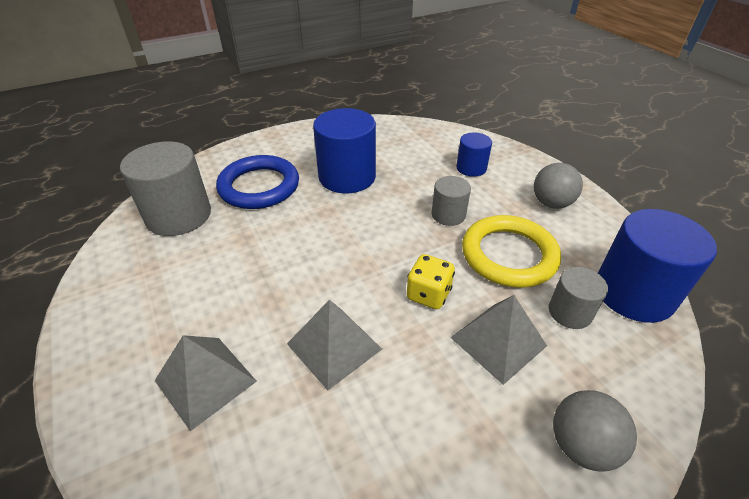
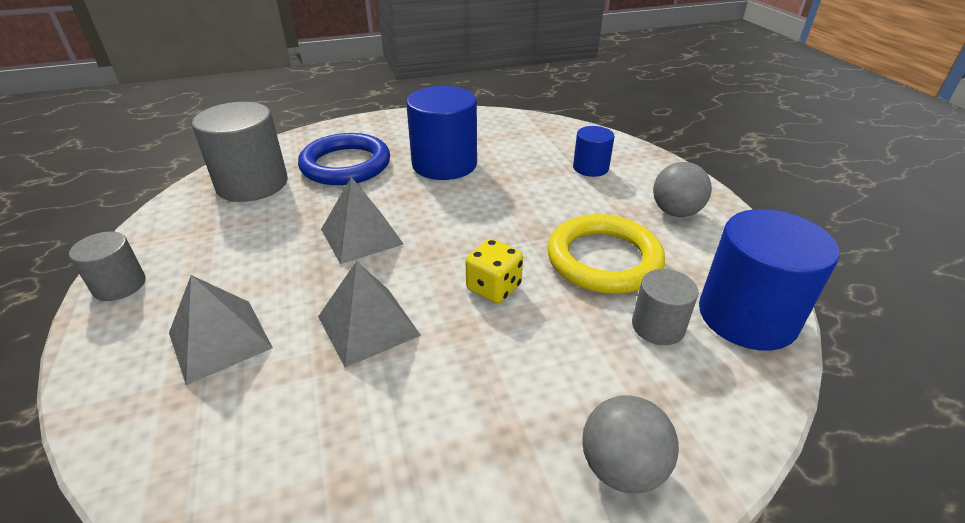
camera: 10 degrees right, 5 degrees down
grey cylinder [432,176,471,226] -> grey cylinder moved to [69,231,146,301]
grey pyramid [450,295,547,385] -> grey pyramid moved to [321,177,403,264]

